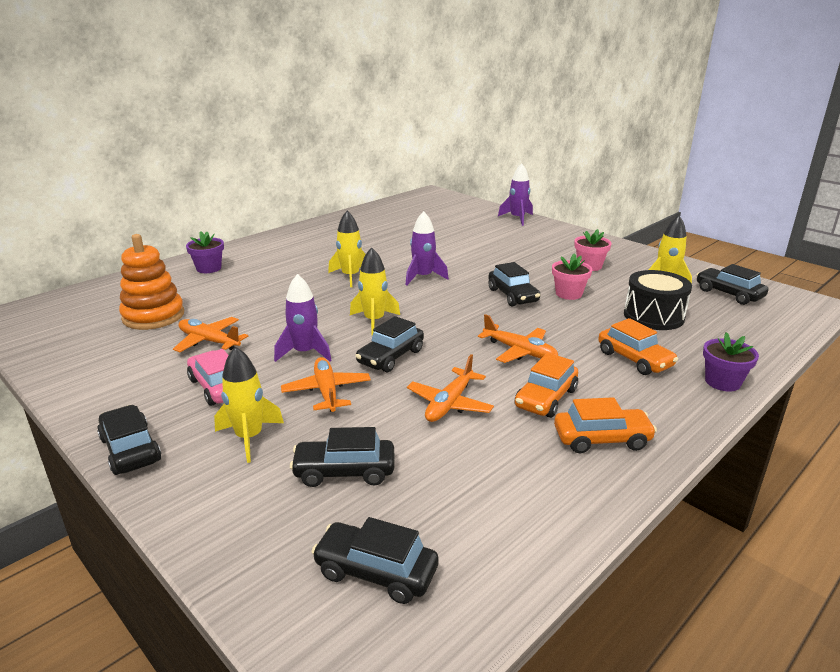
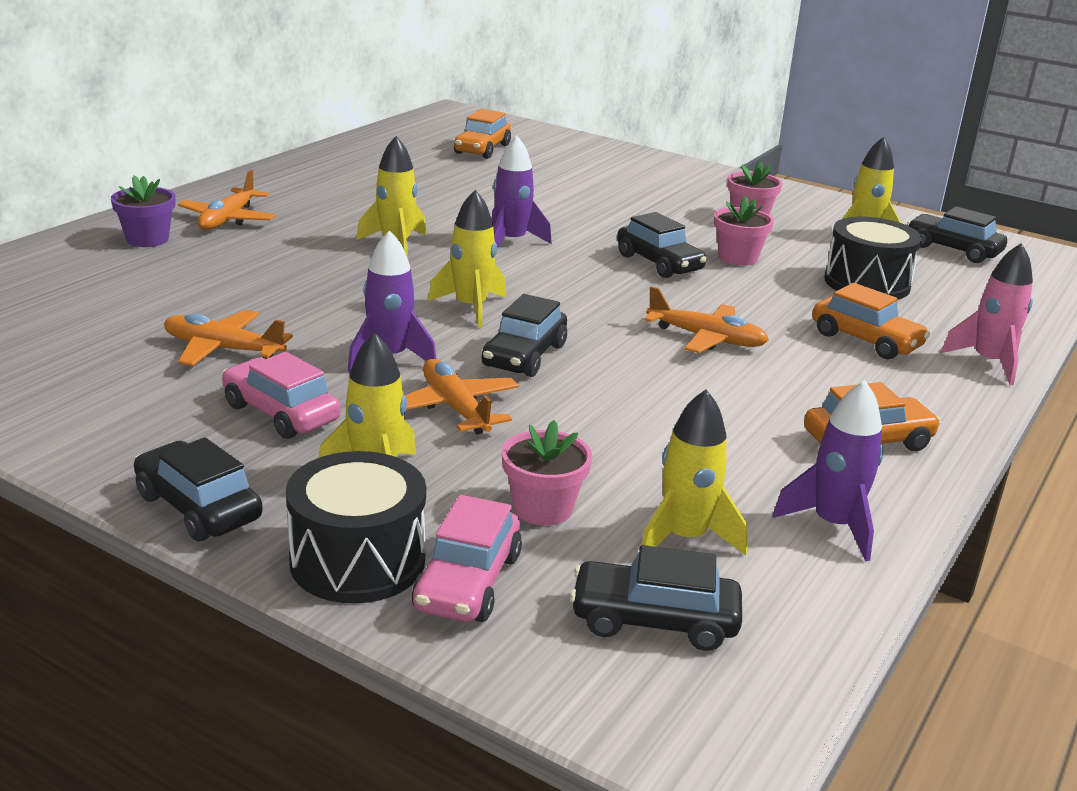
camera: 15 degrees left, 0 degrees up
orange stacking toy [119,234,184,330] -> none
black car [290,427,394,487] -> pink flower pot [502,420,592,525]
orange plane [407,354,494,422] -> orange plane moved to [178,170,276,230]
purple rocket [498,163,533,226] -> purple rocket moved to [772,380,883,562]
orange car [515,353,578,418] -> orange car moved to [454,109,511,159]
purple flower pot [703,332,759,392] -> pink rocket [941,243,1033,385]
none -> black drum [286,451,426,603]
none -> pink car [412,495,522,622]
none -> yellow rocket [641,389,747,555]

